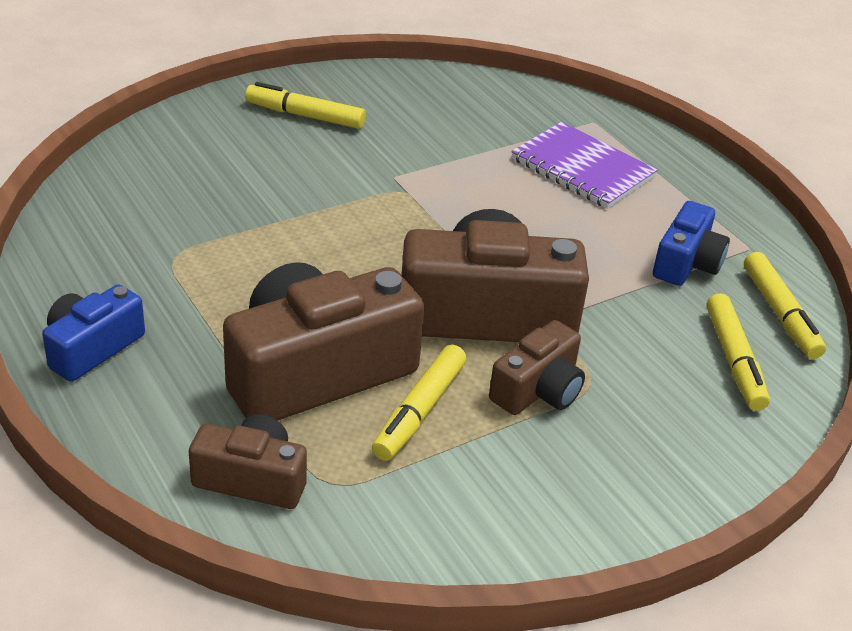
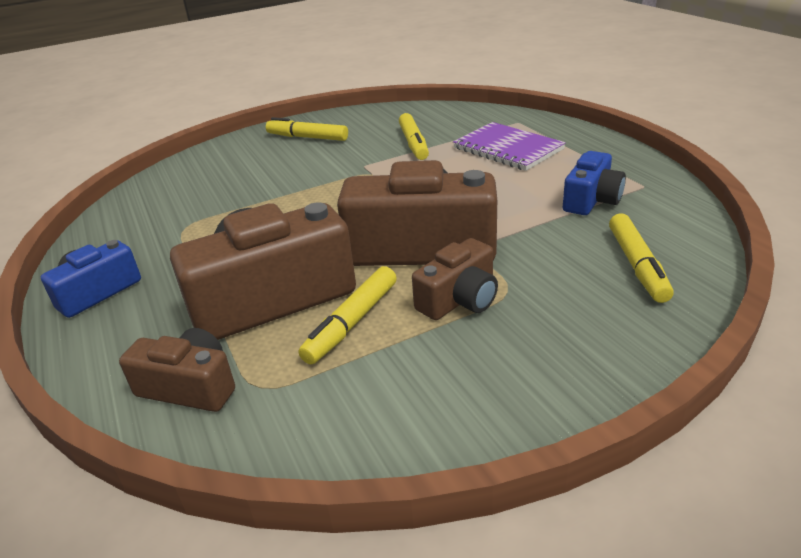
camera: 10 degrees right, 5 degrees down
yellow marker [744,252,826,359] -> yellow marker moved to [399,113,429,160]

